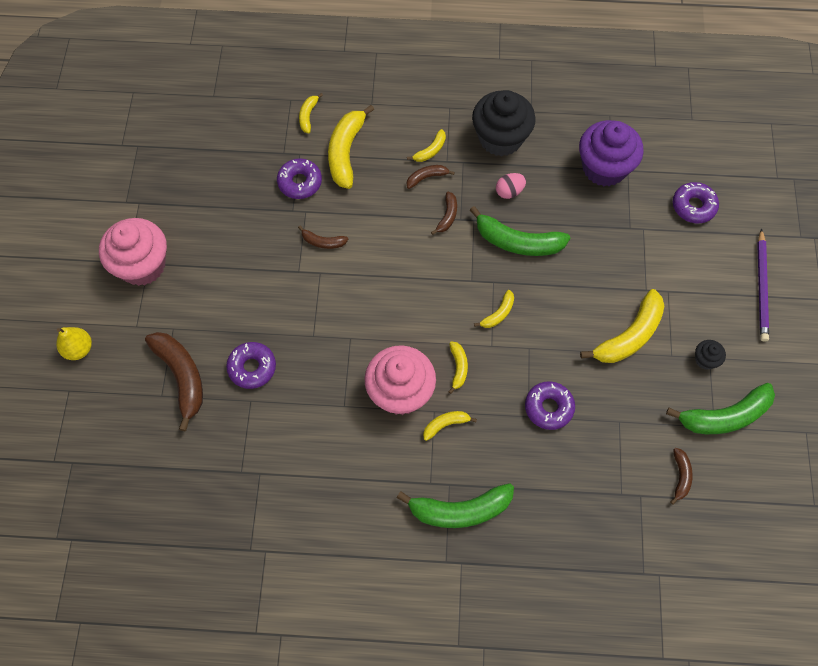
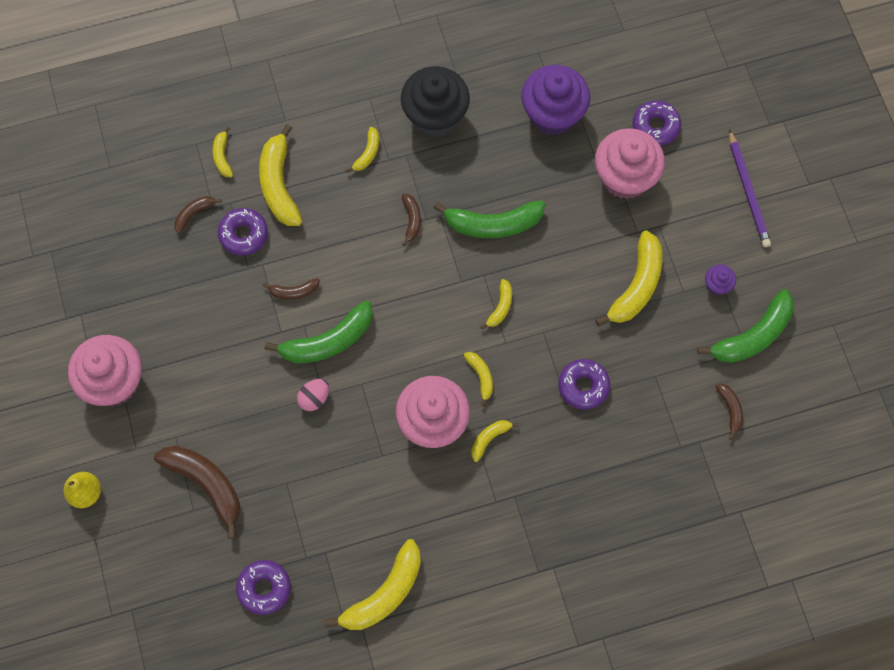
camera: 20 degrees left, 5 degrees up
purple donut [226,342,276,389] -> purple donut moved to [236,560,291,615]
green banana [397,483,514,528] -> green banana moved to [265,300,373,364]
brown banana [407,165,455,189] -> brown banana moved to [174,196,222,234]
pink egg [496,173,526,199] -> pink egg moved to [297,379,329,411]
black cupcake [695,340,726,370] -> purple cupcake [705,264,736,295]
none -> yellow banana [325,539,421,630]
none -> pink cupcake [595,128,665,199]

